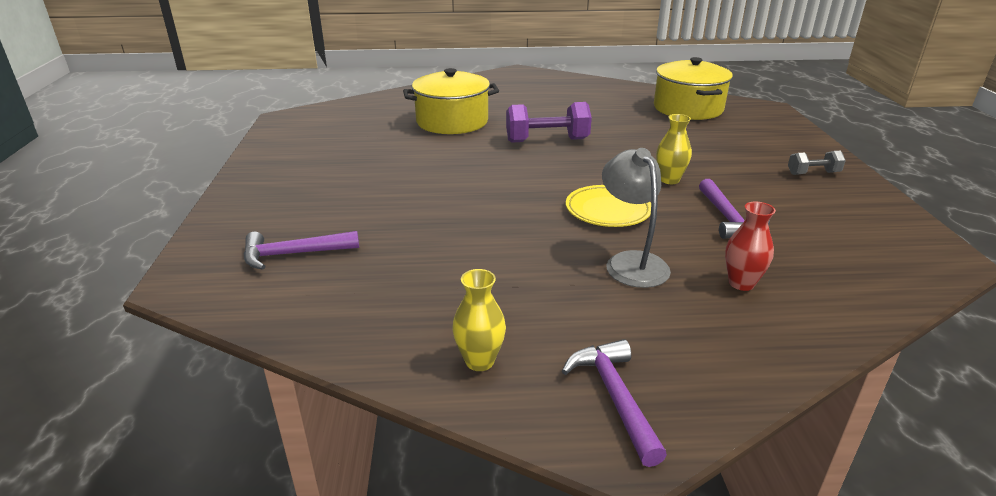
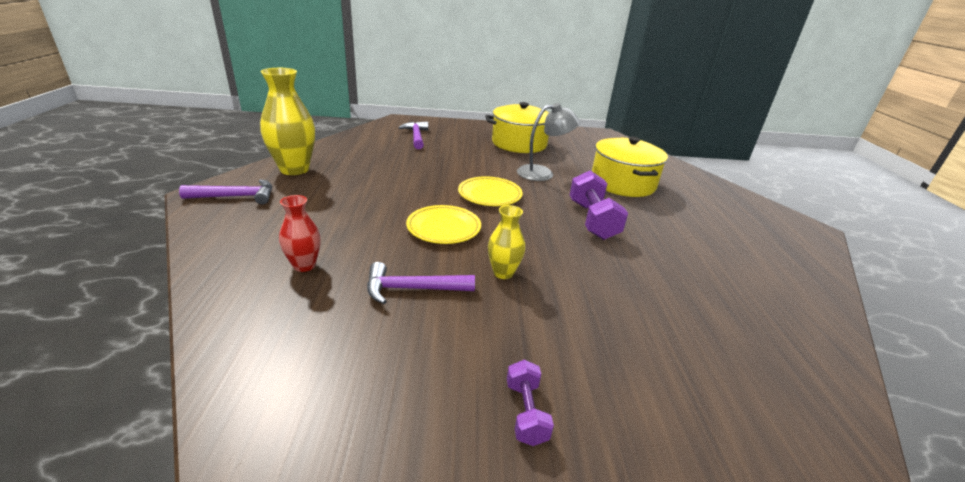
camera: 90 degrees right, 0 degrees up
yellow vase [452,269,506,371] -> yellow vase [260,68,315,175], size x1.82
grey lamp [602,148,671,288] -> grey lamp moved to [517,103,580,181]
yellow pot [654,57,733,120] -> yellow pot moved to [485,102,549,153]
grey dumbbell [788,151,846,175] -> purple dumbbell [507,360,554,446]
none -> yellow plate [458,176,523,206]

